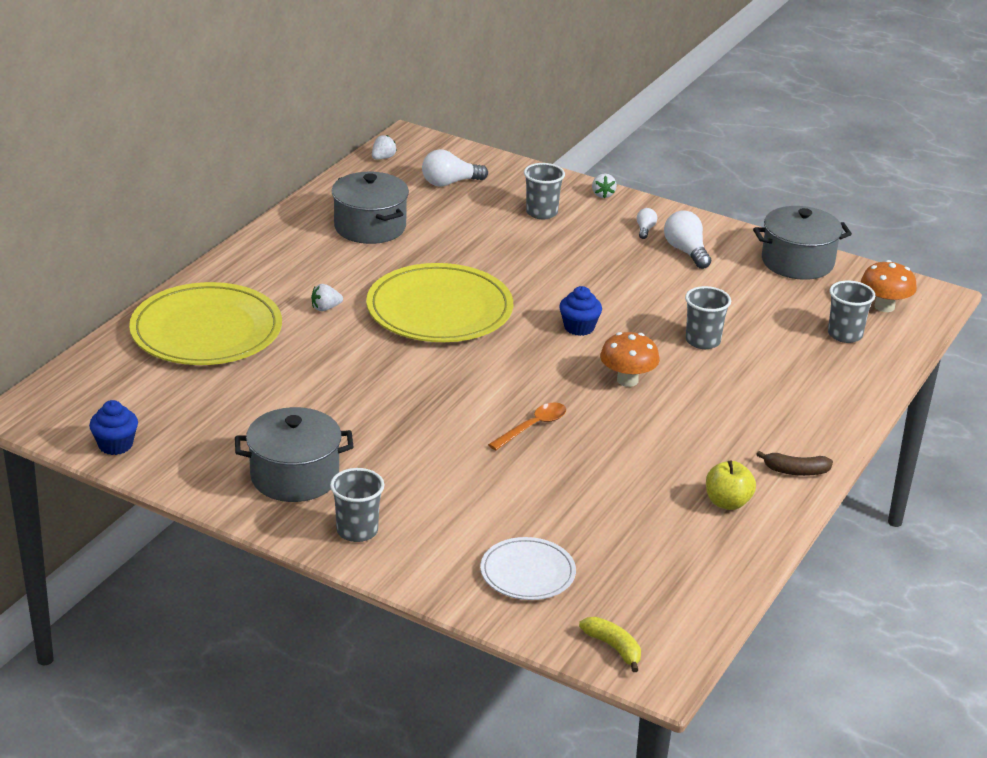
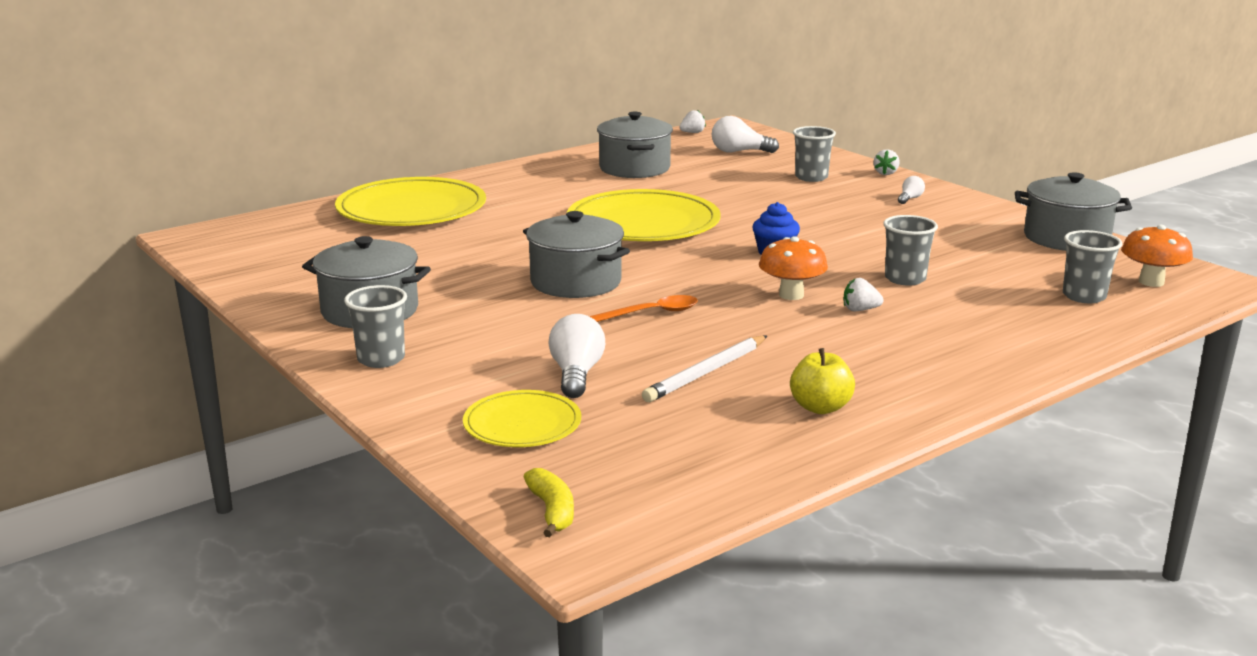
camera: 25 degrees right, 10 degrees down
blue cupcake [89,400,138,455] -> none
white strawberry [311,284,343,311] -> white strawberry moved to [844,278,884,311]
white plate [480,537,576,600] -> yellow plate [463,390,581,447]
white light bulb [664,210,711,269] -> white light bulb moved to [548,314,605,398]
brown banana [756,451,833,476] -> none
none -> grey pot [523,211,630,298]
none -> white pencil [642,336,767,402]

